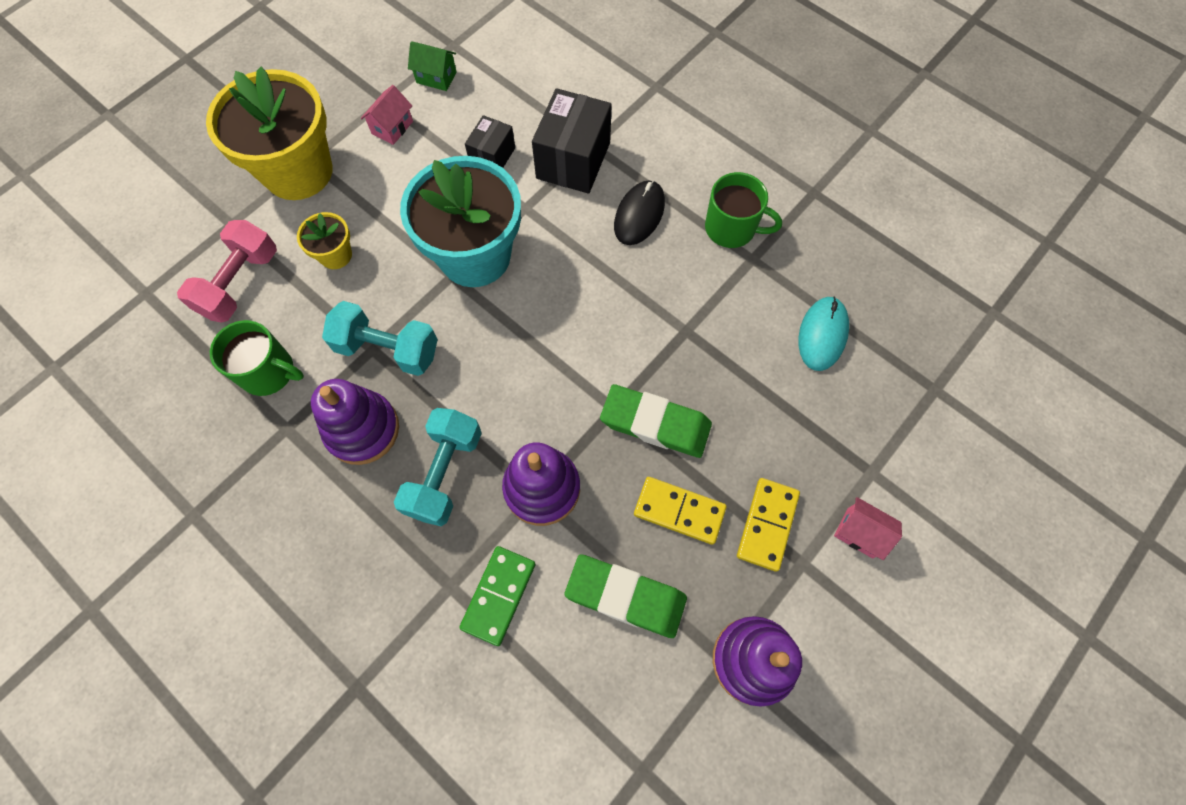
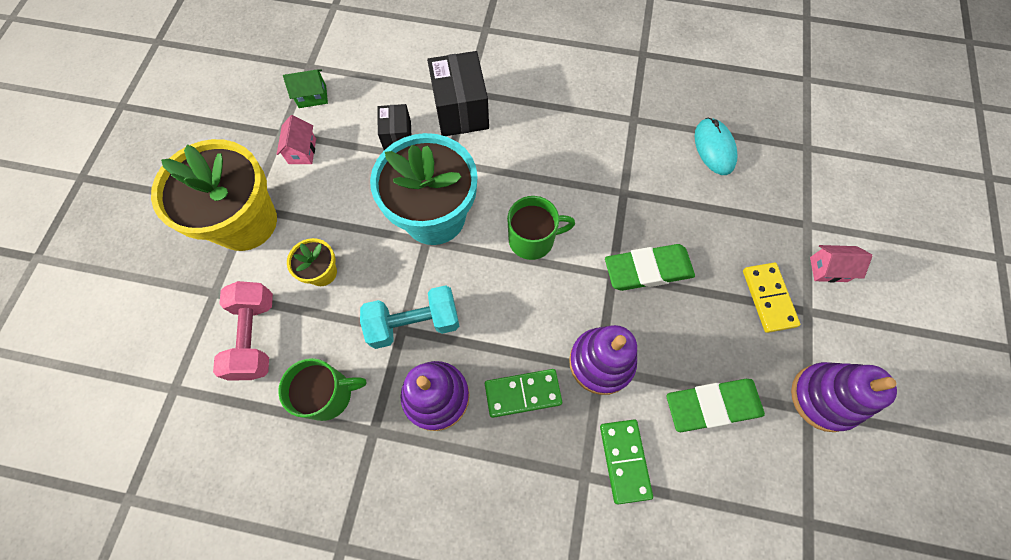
camera: 30 degrees left, 0 degrees up
turquoise dumbbell [394,408,482,526] -> green domino [485,369,562,418]
black mouse [614,180,665,245] -> none
yellow domino [634,477,727,545] -> none
green mug [705,172,782,248] -> green mug moved to [507,196,575,260]

